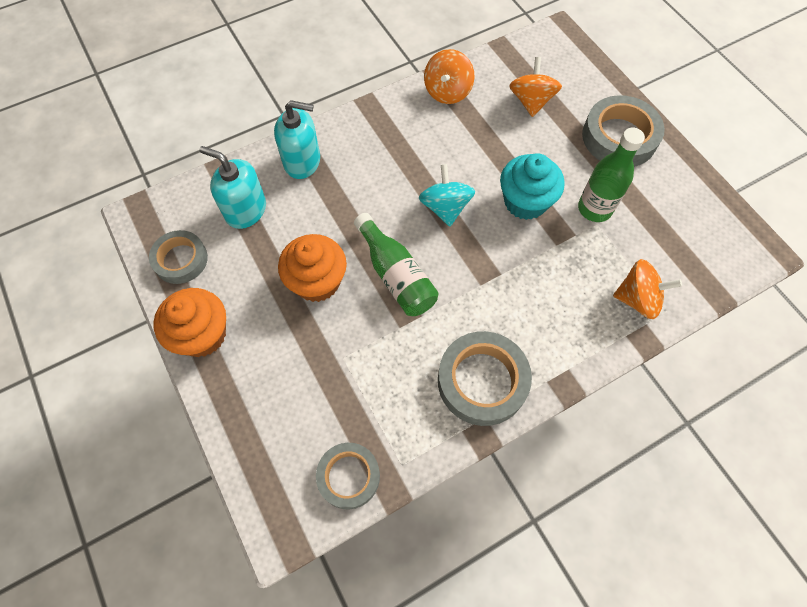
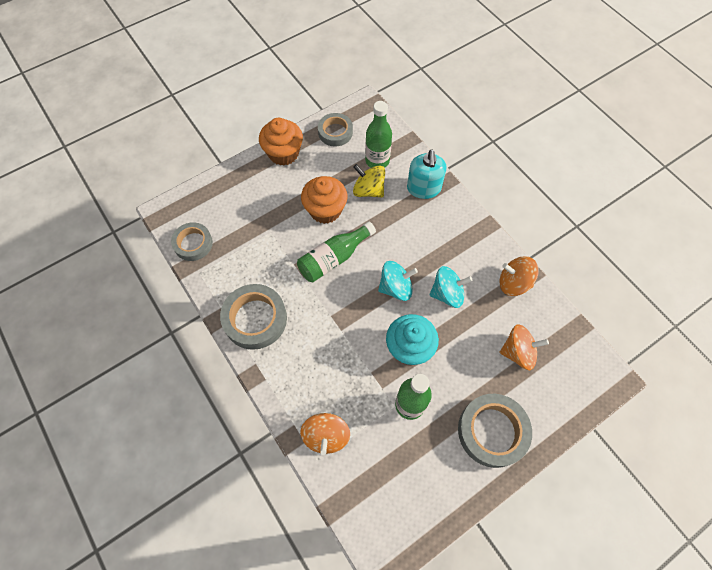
camera: 85 degrees right, 0 degrees up
turquoise soap dispenser [199,146,266,229] -> green bottle [365,101,392,168]
none -> yellow spinning top [353,164,385,197]
none -> turquoise spinning top [429,266,472,308]

